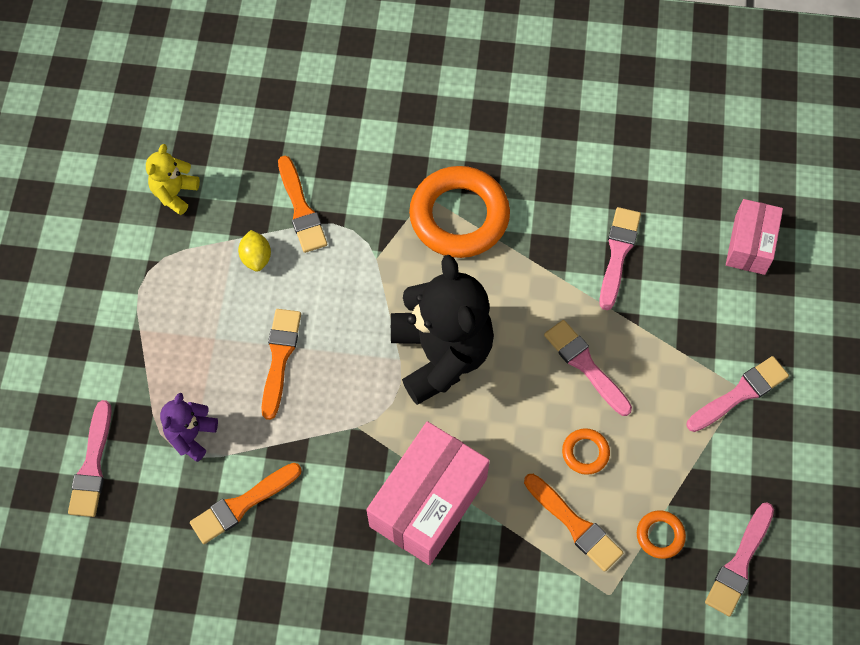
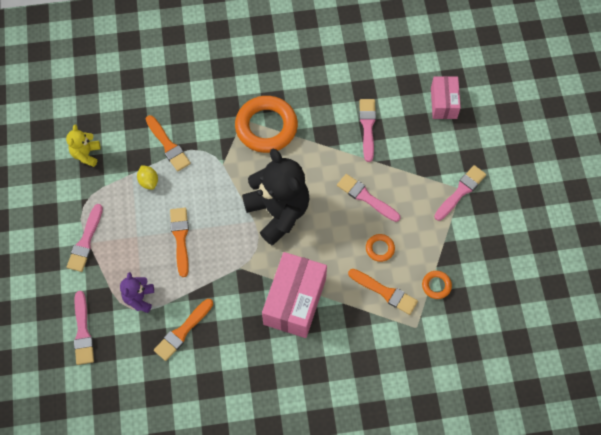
camera: 15 degrees left, 0 degrees up
pink brush [705,502,774,617] -> pink brush moved to [67,204,103,272]

